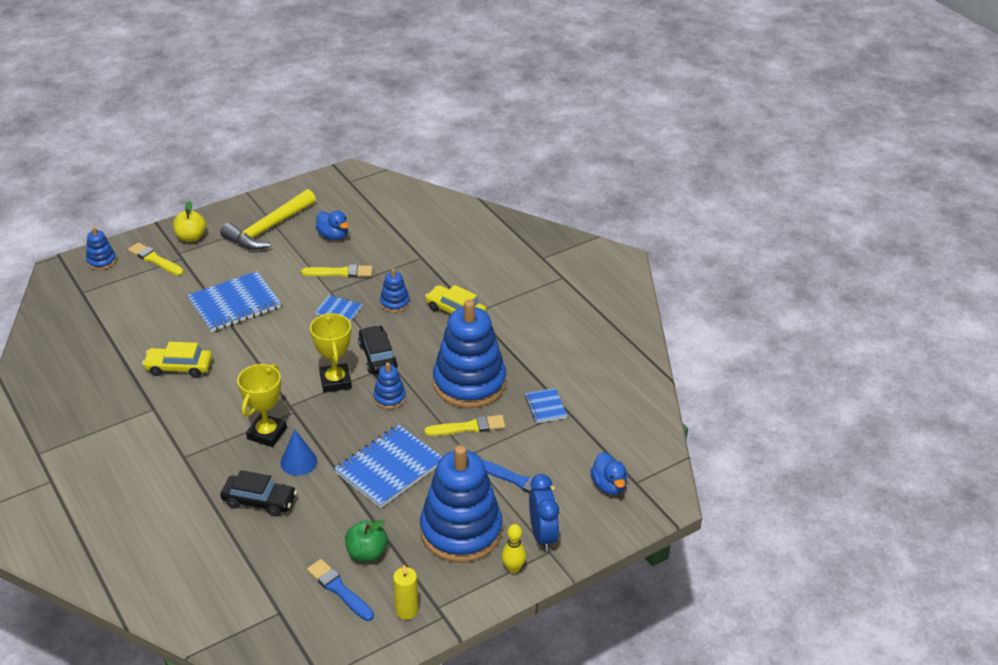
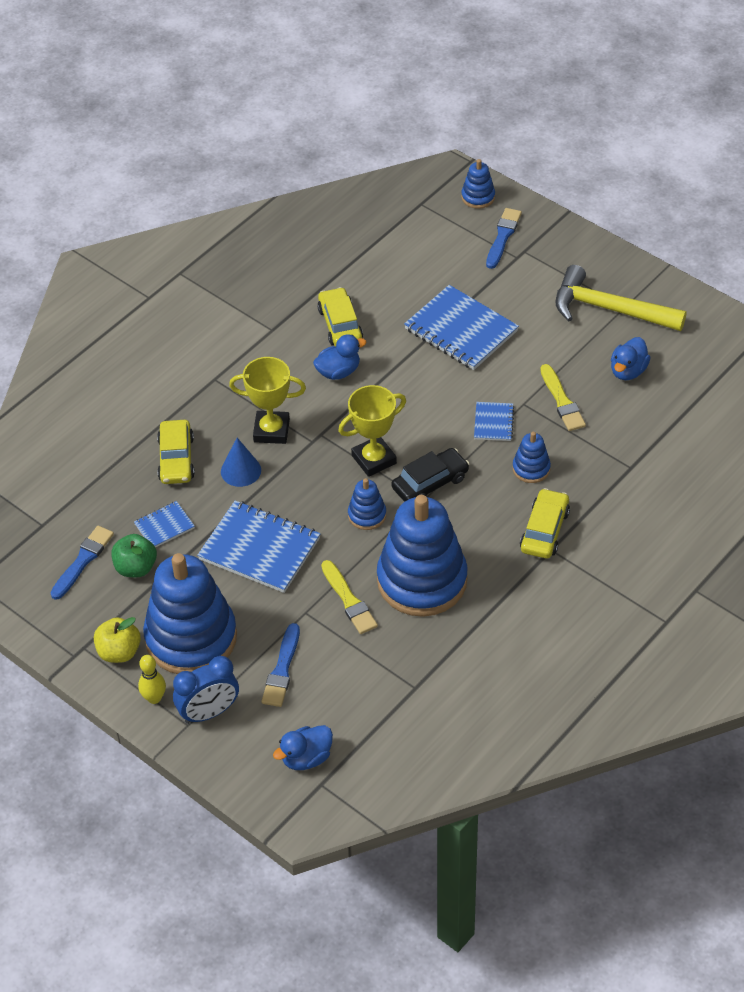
camera: 75 degrees right, 10 degrees up
yellow brush [128,242,184,275] -> blue brush [486,208,522,269]
yellow apple [173,201,206,242] -> yellow apple moved to [94,617,141,663]
black car [220,470,297,517] -> yellow car [157,420,195,484]
yellow candle [393,564,418,620] -> none
blue notebook [525,388,567,423] -> blue notebook moved to [134,501,195,547]
none -> blue duck [313,335,367,380]

